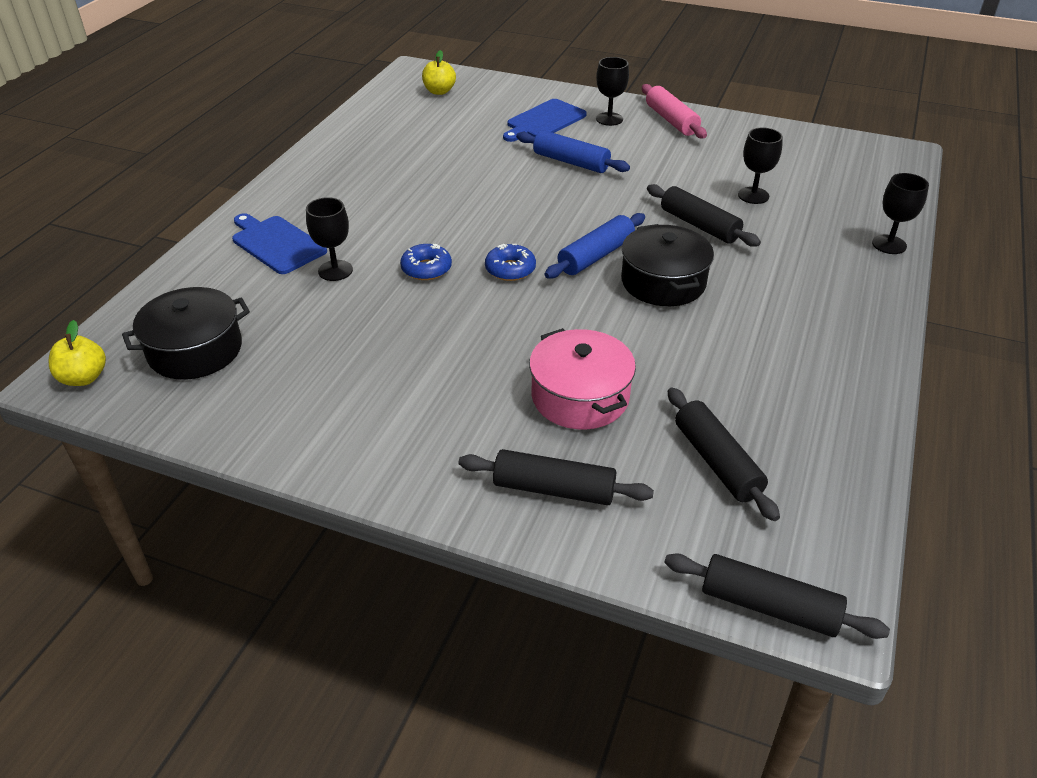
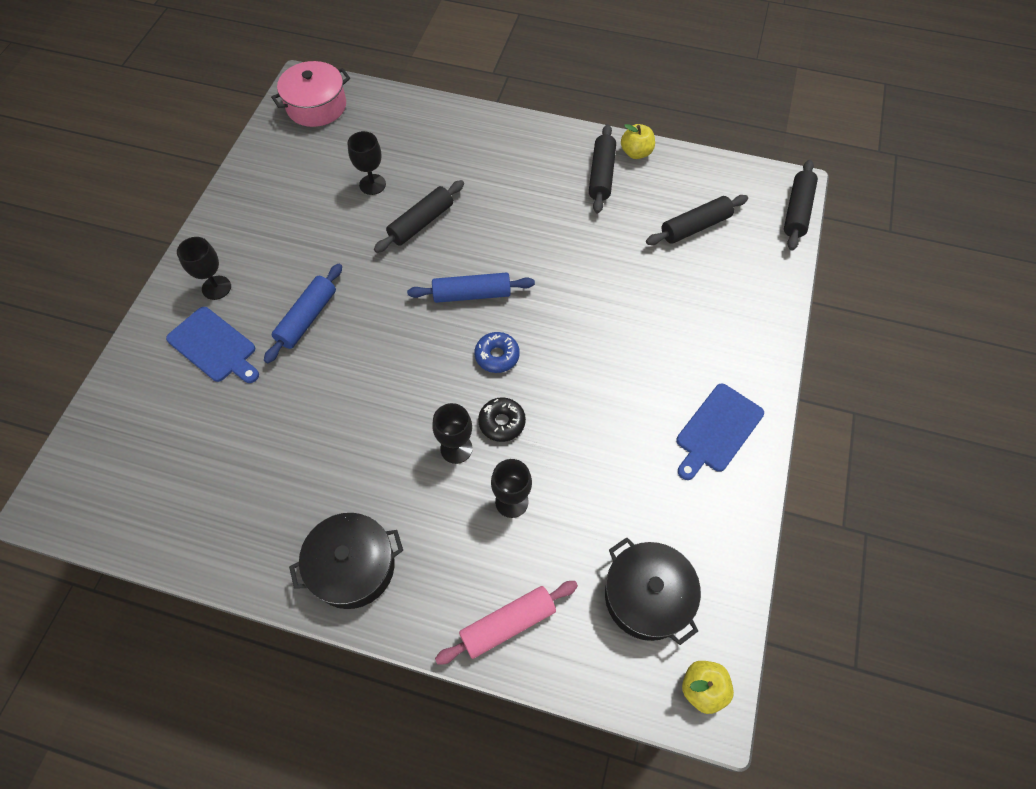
camera: 95 degrees left, 20 degrees up
blue cutting board [232,213,327,274] -> blue cutting board moved to [676,384,764,480]
blue donut [400,244,452,280] -> black donut [478,397,526,442]
yellow apple [422,50,456,95] -> yellow apple moved to [621,124,655,159]
black rolling pin [458,449,654,505] -> black rolling pin moved to [589,124,616,213]
pink pot [529,328,636,430] -> pink pot moved to [271,61,350,127]
blue rolling pin [544,213,645,279] -> blue rolling pin turned 45 degrees counterclockwise [407,273,535,303]
black pot [621,224,714,306] -> black pot moved to [289,513,403,609]
pink rolling pin [642,84,707,138] -> pink rolling pin moved to [435,581,578,665]
black goblet [872,173,929,254] -> black goblet moved to [432,403,473,464]

